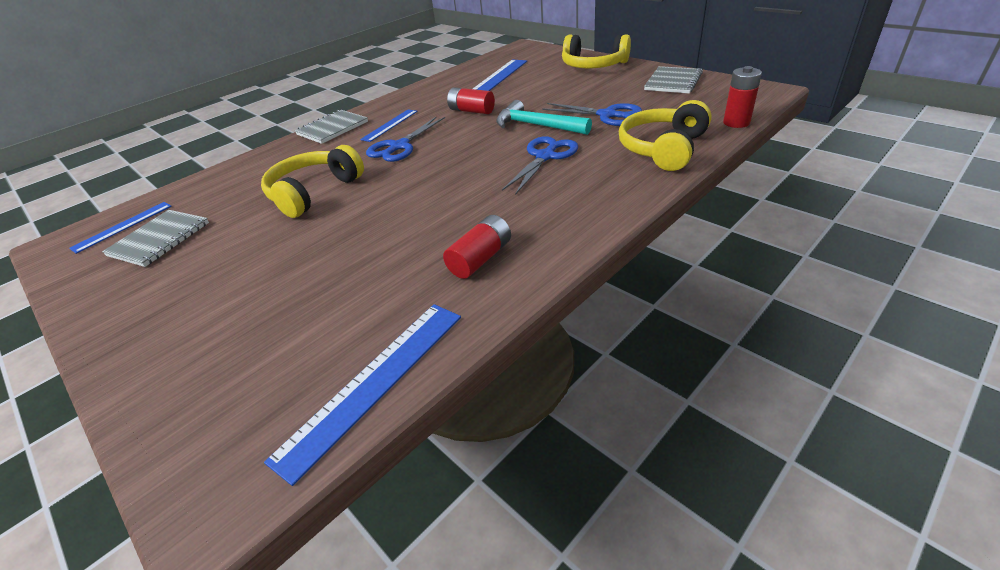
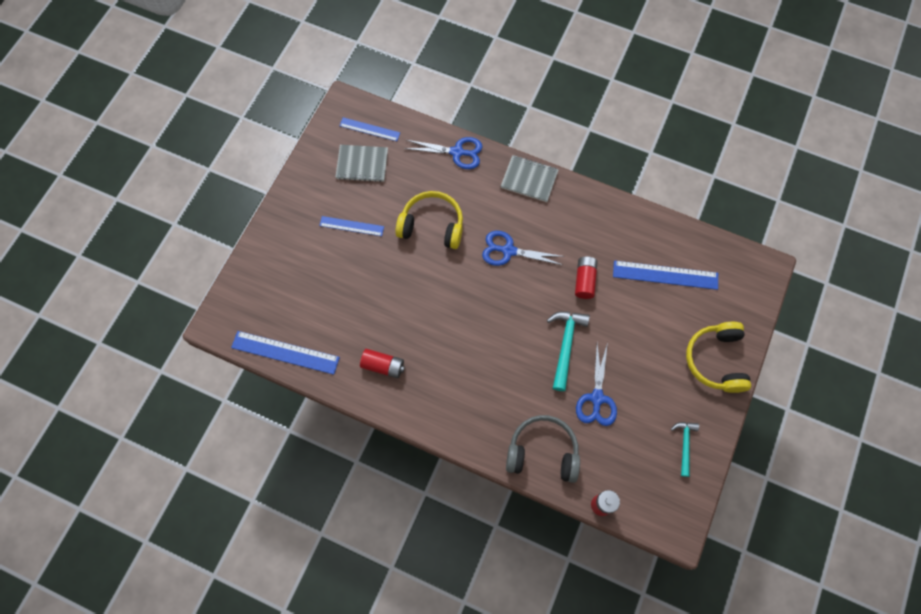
camera: 65 degrees right, 30 degrees up
blue ruler [360,109,418,142] -> blue ruler moved to [319,216,384,236]
blue scissors [502,136,578,195] -> blue scissors moved to [404,137,483,169]
yellow headphones [619,100,712,171] -> grey headphones [506,415,580,483]
grey notebook [644,66,703,93] -> turquoise hammer [671,422,699,477]

